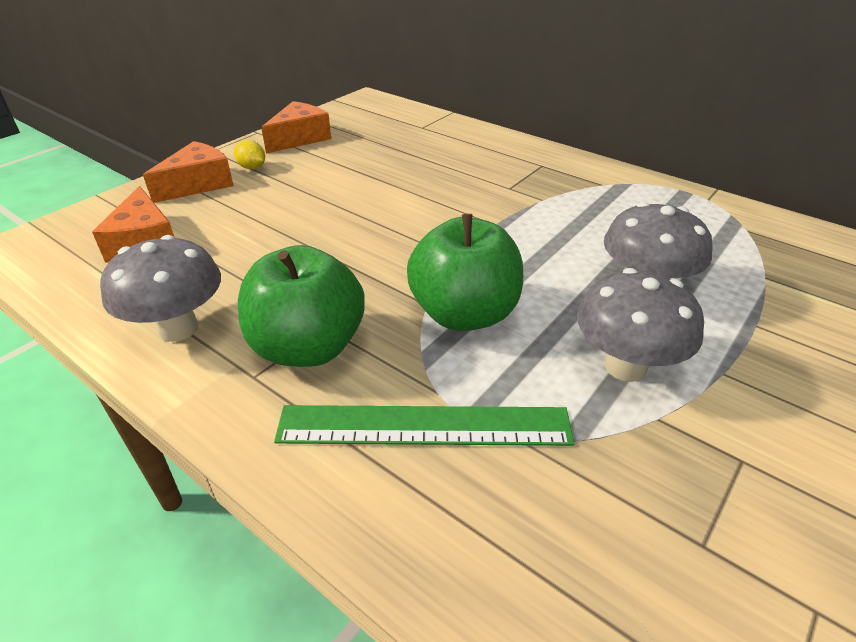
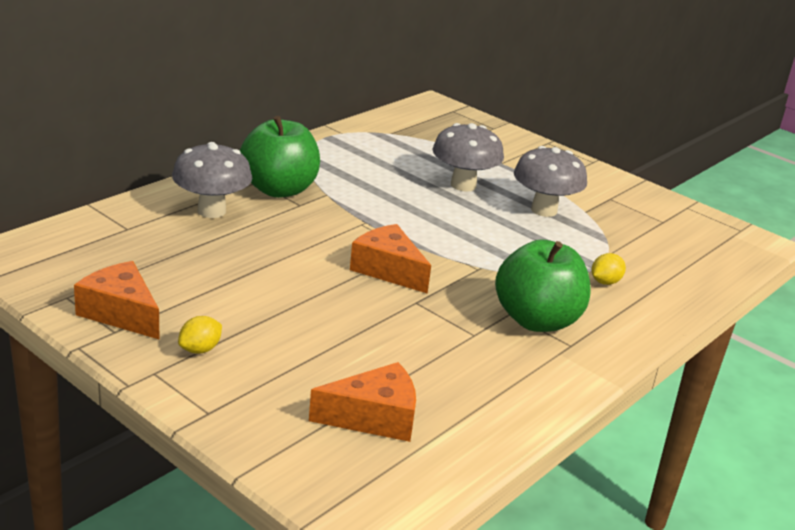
camera: 90 degrees left, 10 degrees down
grey mushroom [100,235,221,342] -> grey mushroom moved to [172,142,252,218]
orange cheese [143,141,234,203] -> orange cheese moved to [350,224,431,294]
green ruler [274,405,575,446] -> yellow lemon [592,253,626,285]
green apple [407,214,523,331] -> green apple moved to [240,116,320,198]

